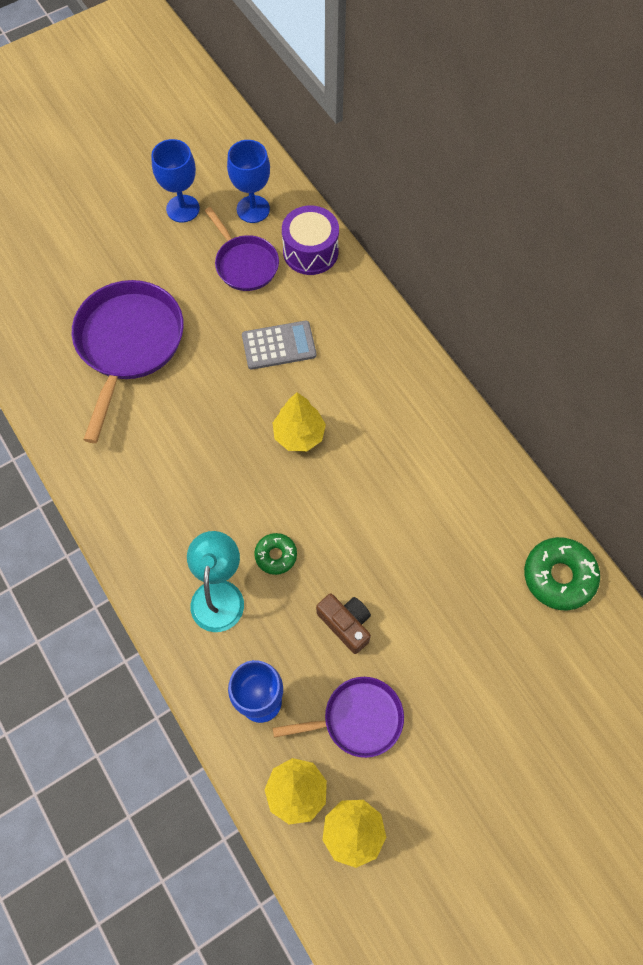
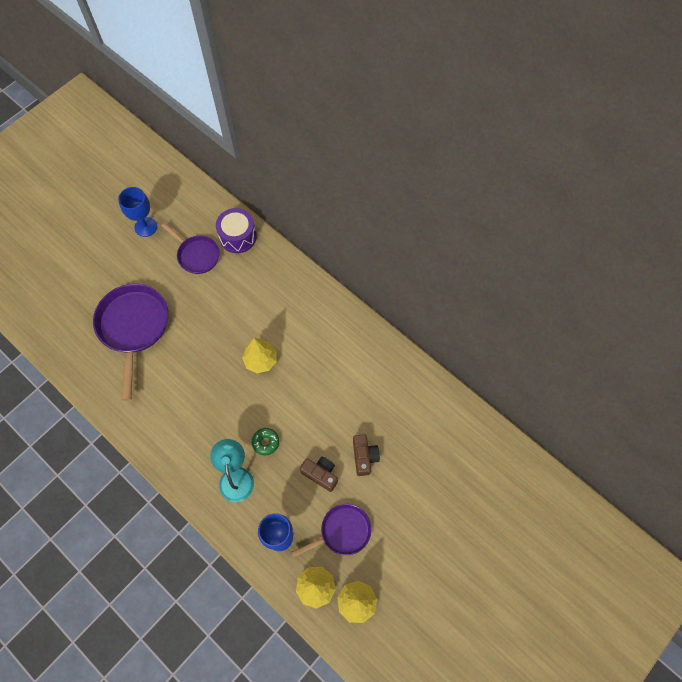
camera: 15 degrees left, 0 degrees up
blue goblet [227,140,270,223] -> none
grey calculator [242,321,316,370] -> none
green donut [524,537,600,611] -> none
none -> brown camera [353,435,380,476]

